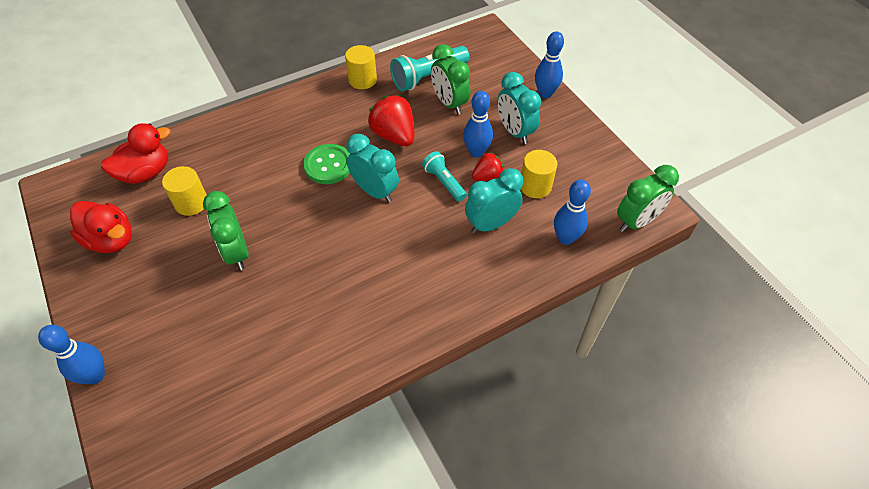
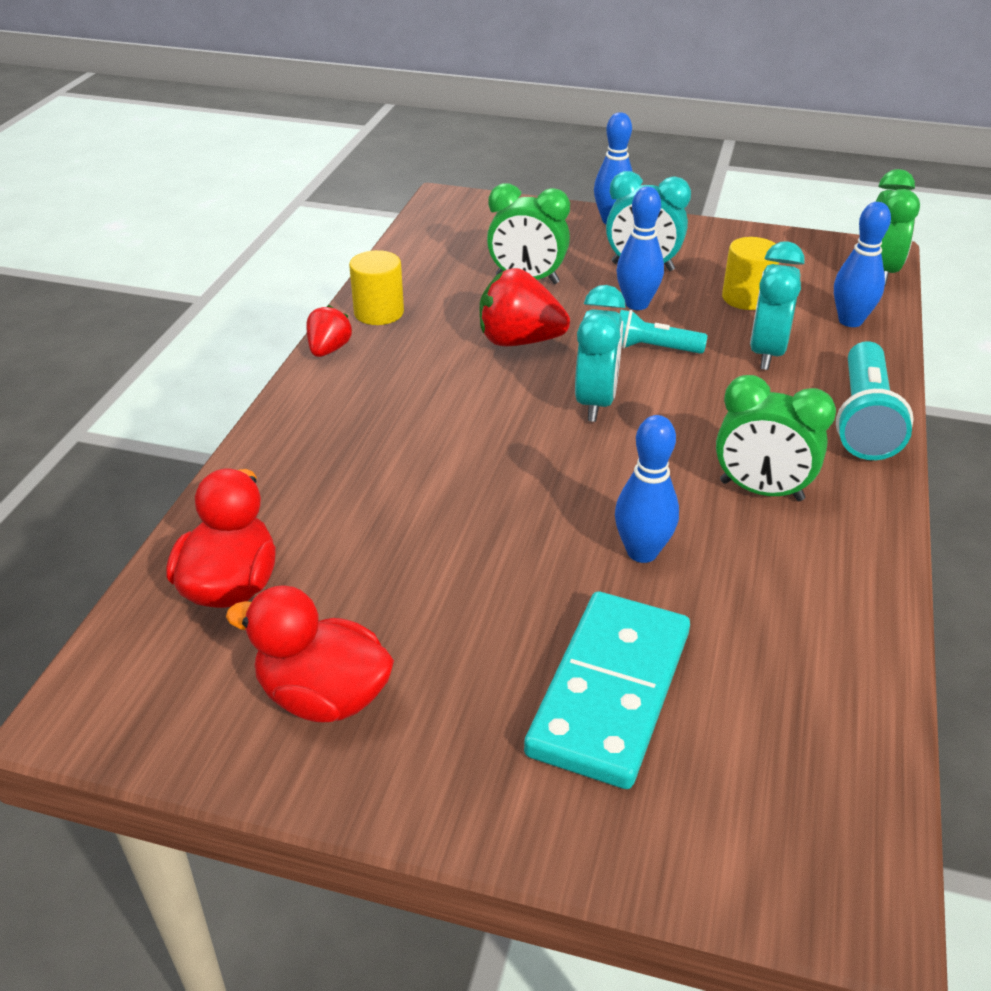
camera: 45 degrees left, 15 degrees down
blue bowling pin [38,325,105,384] -> blue bowling pin moved to [615,415,679,563]
red duck [70,201,132,253] -> red duck turned 150 degrees counterclockwise [226,586,394,722]
yellow cylinder [162,166,207,216] -> none
green clock [203,191,249,270] -> green clock moved to [716,375,836,501]
green button [303,144,350,184] -> none
turquoise clock [346,134,399,203] -> turquoise clock turned 105 degrees clockwise [575,285,626,422]
turquoise flashlight [390,46,470,91] -> turquoise flashlight moved to [836,341,913,460]
red strawberry [472,152,504,181] -> red strawberry moved to [306,305,352,357]
none -> turquoise domino [524,591,690,789]

